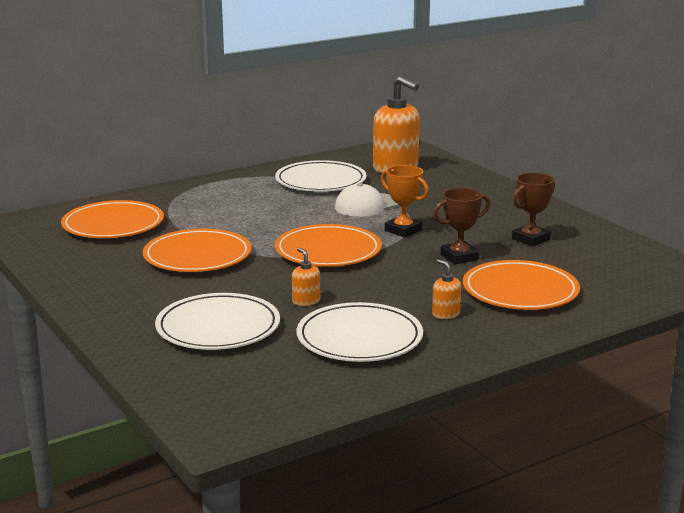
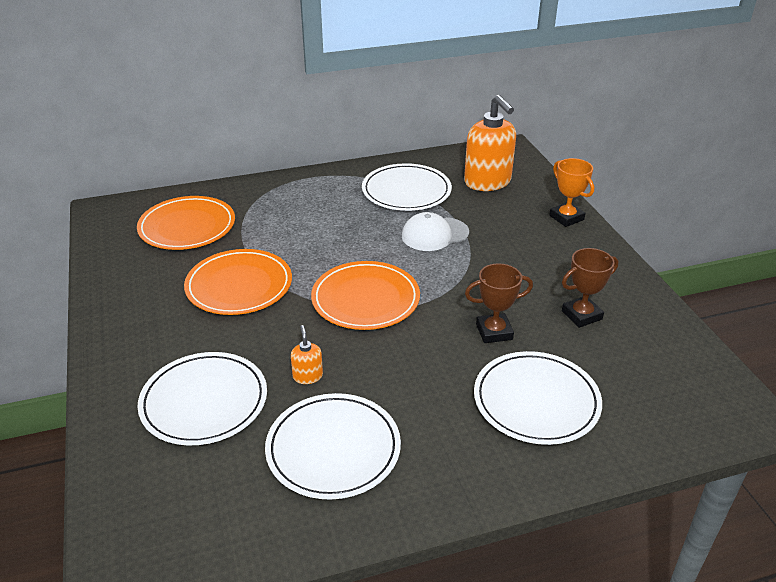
camera: 15 degrees right, 15 degrees up
orange trophy [381,165,429,237] -> orange trophy moved to [549,158,594,227]
orange soap dispenser [432,259,461,319] -> none
orange plate [463,260,580,310] -> white plate [474,351,602,445]

